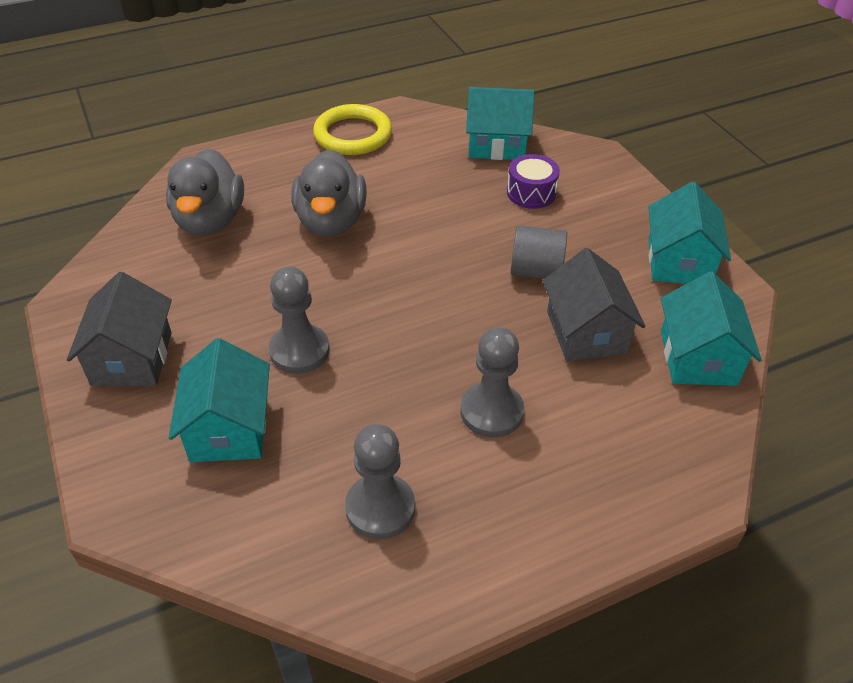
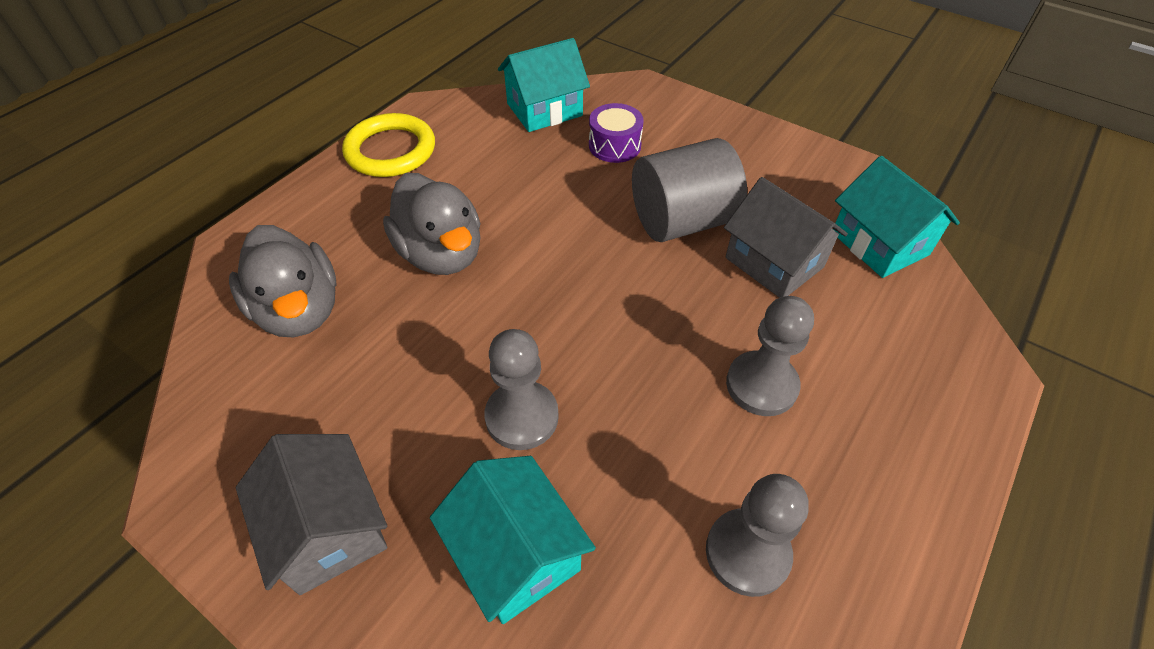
camera: 30 degrees left, 5 degrees up
grey cylinder [511,225,567,279] -> grey cylinder [632,138,747,242], size x1.55
turquoise house [648,181,731,284] -> none

